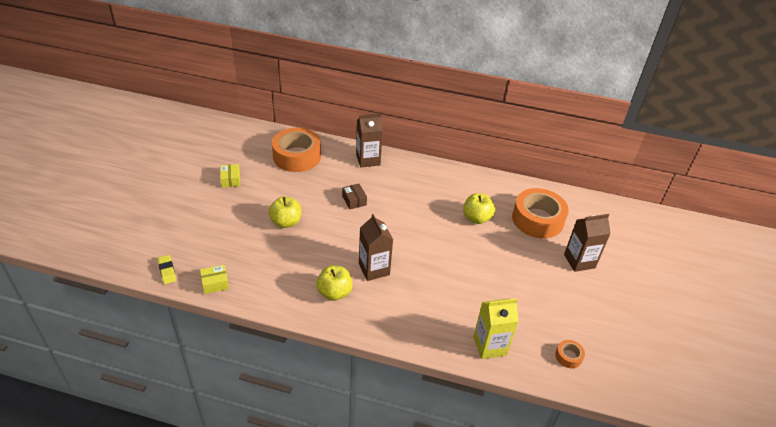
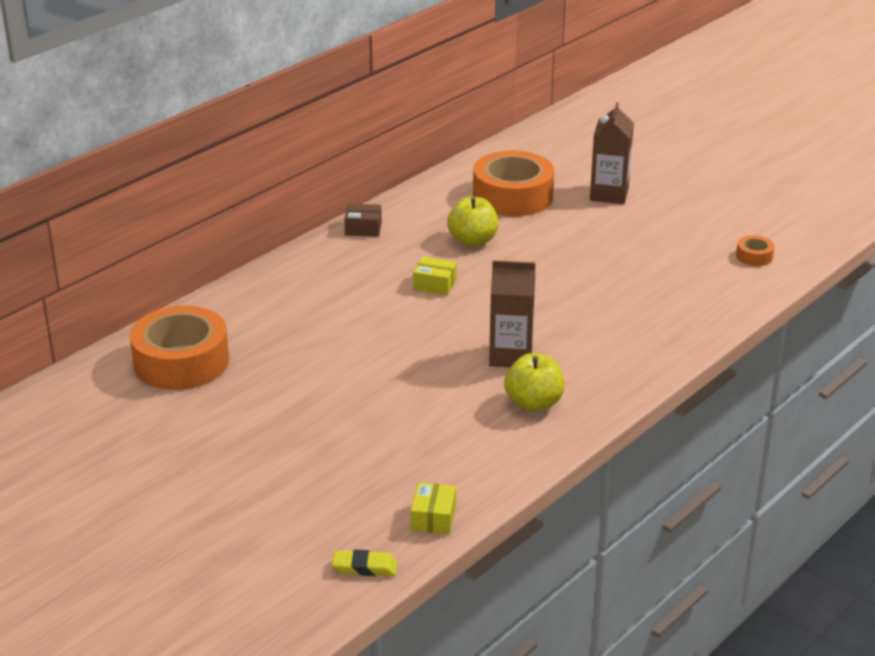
camera: 60 degrees left, 10 degrees down
yellow box [220,164,240,187] -> yellow box moved to [413,257,457,295]
yellow apple [269,196,301,228] -> none
brown box [342,184,367,209] -> brown box moved to [344,204,382,237]
brown carton [356,113,383,168] -> none
yellow carton [474,298,519,359] -> none

